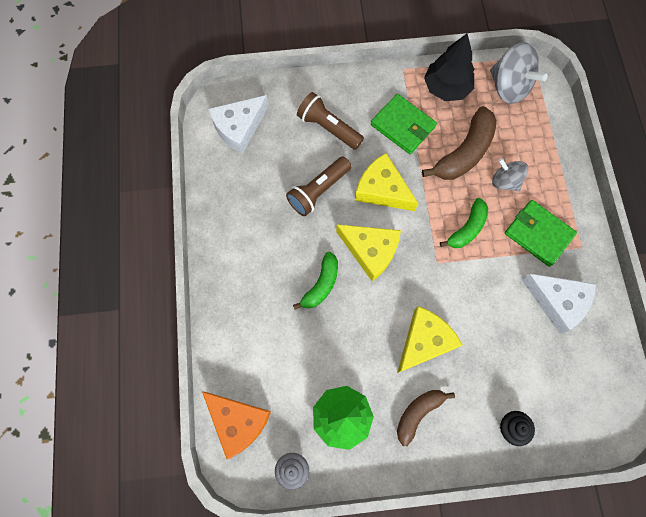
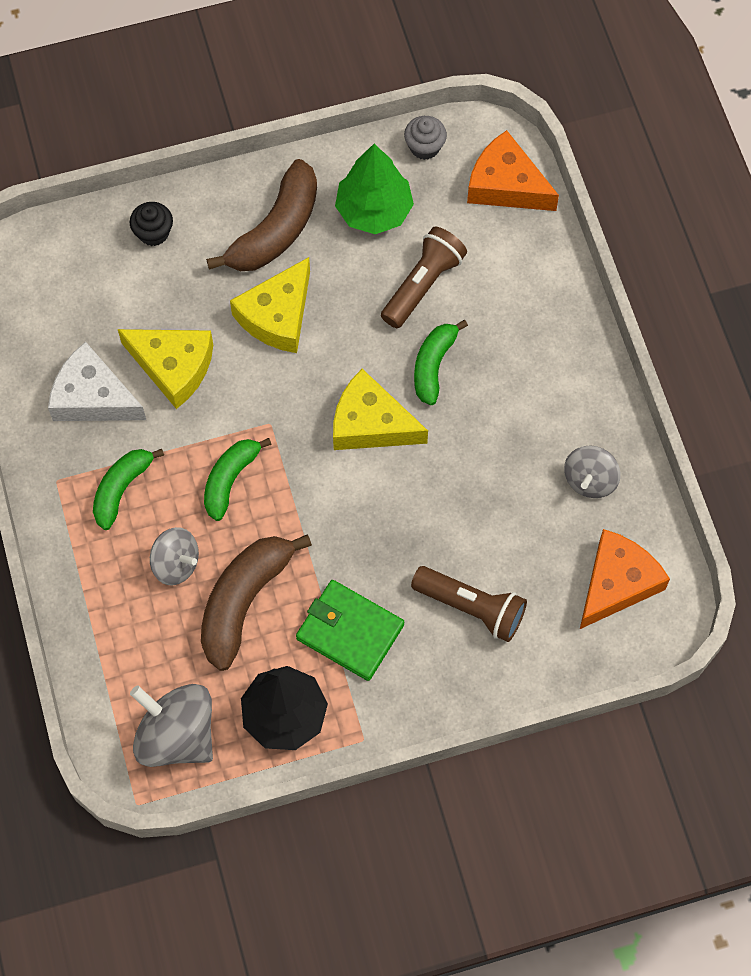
camera: 170 degrees right, 5 degrees down
white cheese [208,95,269,154] -> orange cheese [580,529,670,629]
brown flashlight [286,157,351,216] -> brown flashlight moved to [381,227,467,328]
yellow cheese [355,153,418,211] -> yellow cheese moved to [118,329,213,409]
brown banana [397,390,455,446] -> brown banana [206,159,317,271], size x1.58
green wallet [505,200,577,267] -> green banana [93,449,164,530]
none -> grey spinning top [564,446,620,498]

